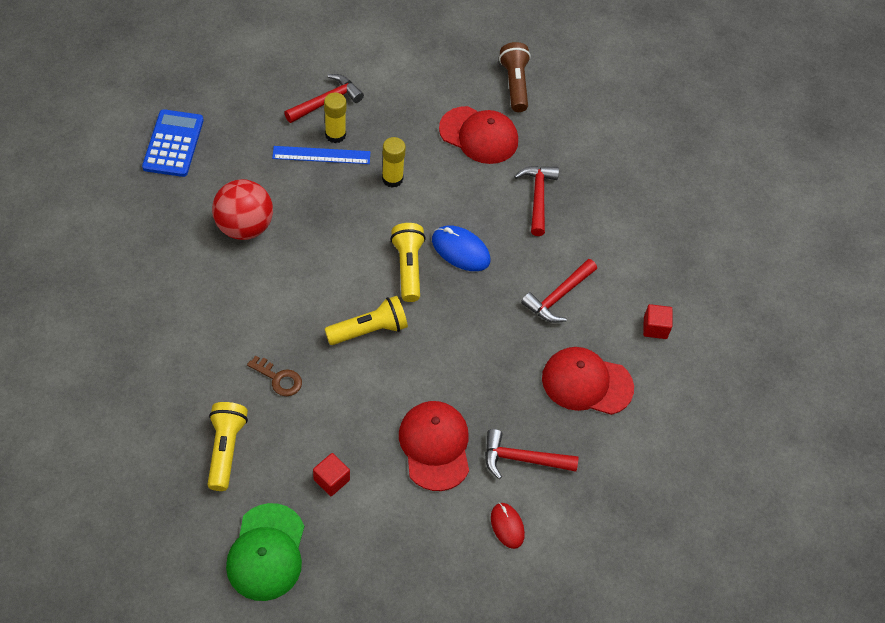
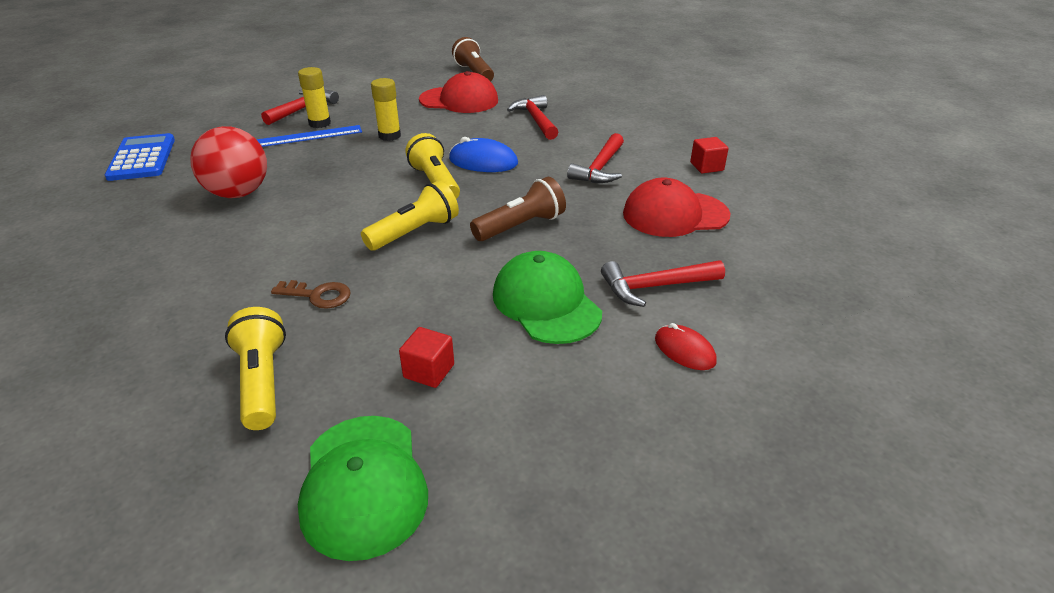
camera: 15 degrees left, 20 degrees down
red cap [399,401,469,491] -> green cap [493,251,602,344]
none -> brown flashlight [470,177,566,241]

